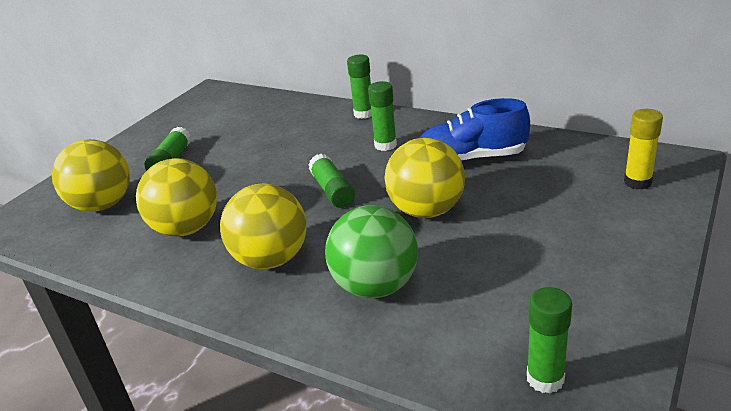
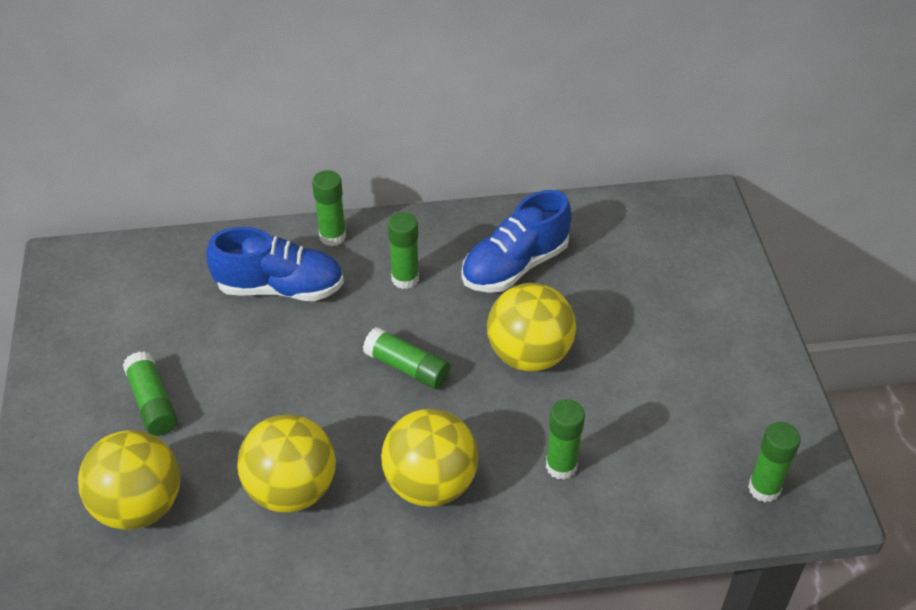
camera: 40 degrees left, 15 degrees up
green ball [325,205,418,298] -> green glue stick [546,399,585,480]
yellow glue stick [624,109,663,190] -> none
none -> blue shoe [206,227,344,301]

